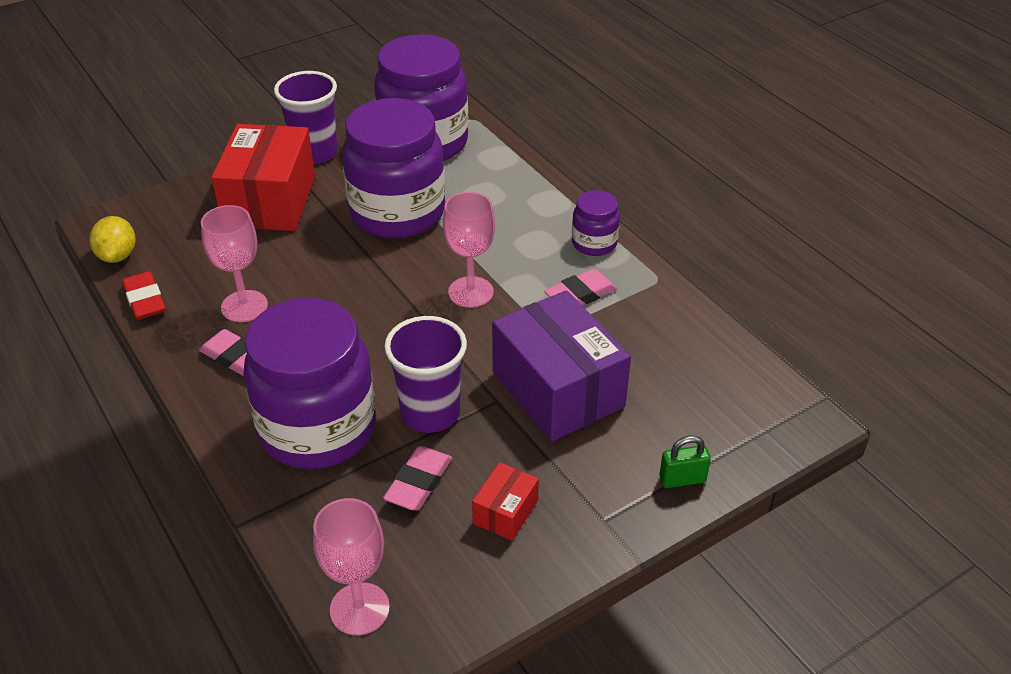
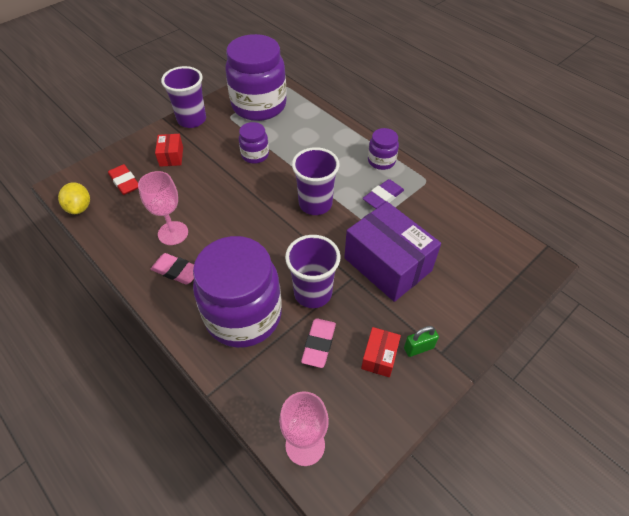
camera: 10 degrees left, 10 degrees up
red eraser [122,271,166,320] -> red eraser moved to [108,164,138,195]
red box [211,124,315,231] -> red box [155,134,183,167], size x0.46
purple jar [342,98,445,239] -> purple jar [239,122,269,164], size x0.46
pink goblet [443,192,495,308] -> purple cup [292,147,340,215]
pink eraser [544,269,617,305] -> purple eraser [363,179,404,209]
green padlock [659,435,711,488] -> green padlock moved to [404,326,439,357]

